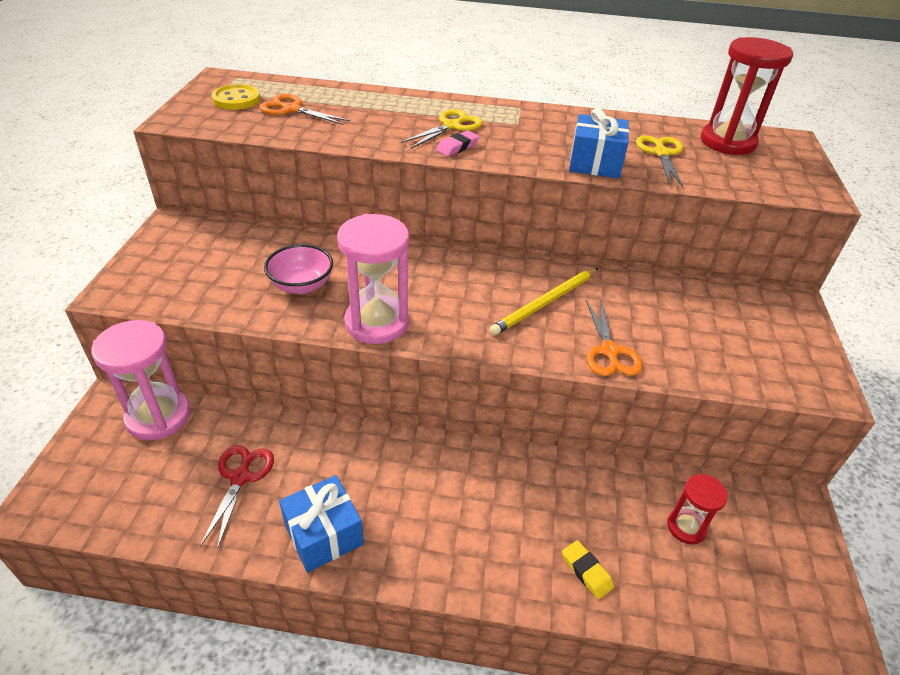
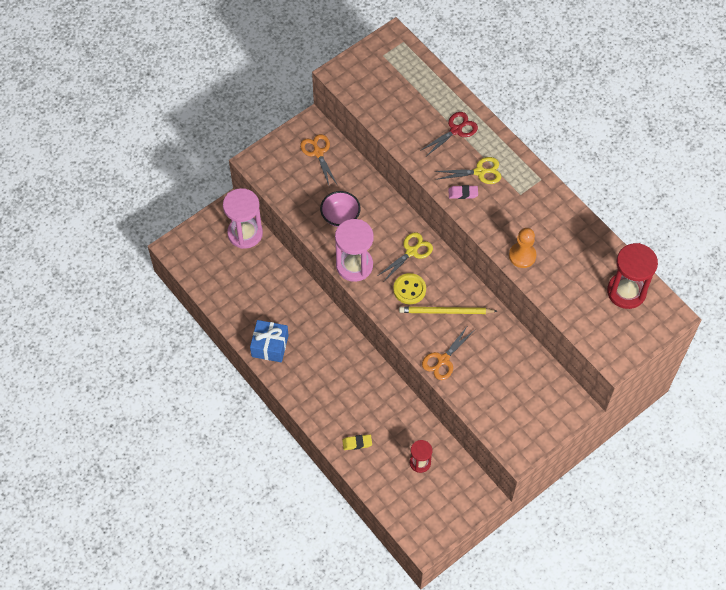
camera: 45 degrees right, 20 degrees up
red scissors [200,445,274,550] -> red scissors moved to [420,112,478,156]
yellow button [211,84,261,110] -> yellow button moved to [393,273,426,304]
orange scissors [259,94,350,125] -> orange scissors moved to [300,134,338,188]
yellow eraser [562,540,614,599] -> yellow eraser turned 75 degrees clockwise [342,435,372,450]
blue gift [569,108,629,178] -> orange pawn [509,228,537,268]
yellow scissors [636,135,683,187] -> yellow scissors moved to [379,232,433,281]

